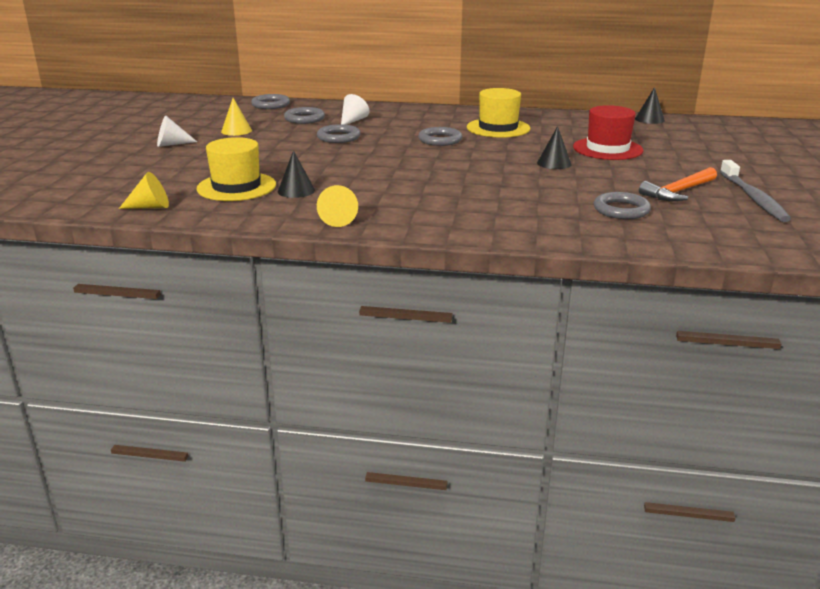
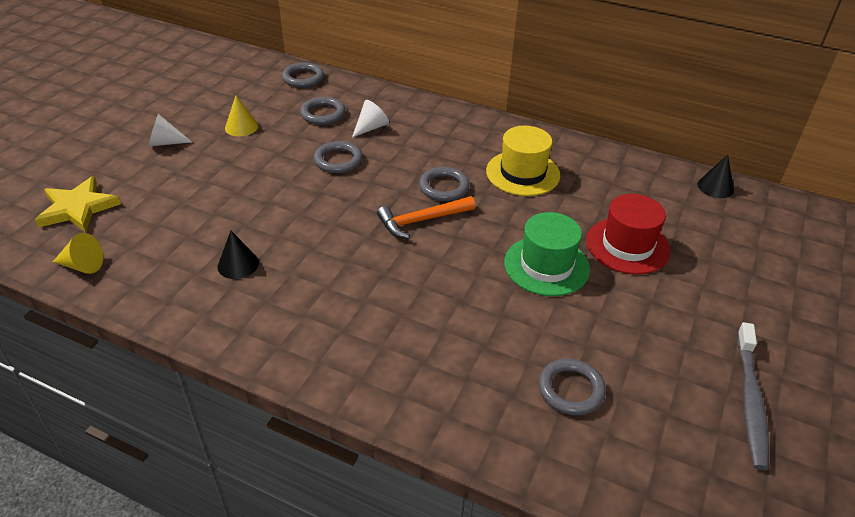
camera: 15 degrees right, 15 degrees up
yellow hat [196,137,276,201] -> none
yellow cone [317,185,358,227] -> none
black cone [537,126,571,169] -> green hat [504,212,590,296]
orange hammer [639,167,717,201] -> orange hammer moved to [377,196,475,239]
none -> yellow star [35,176,121,232]

